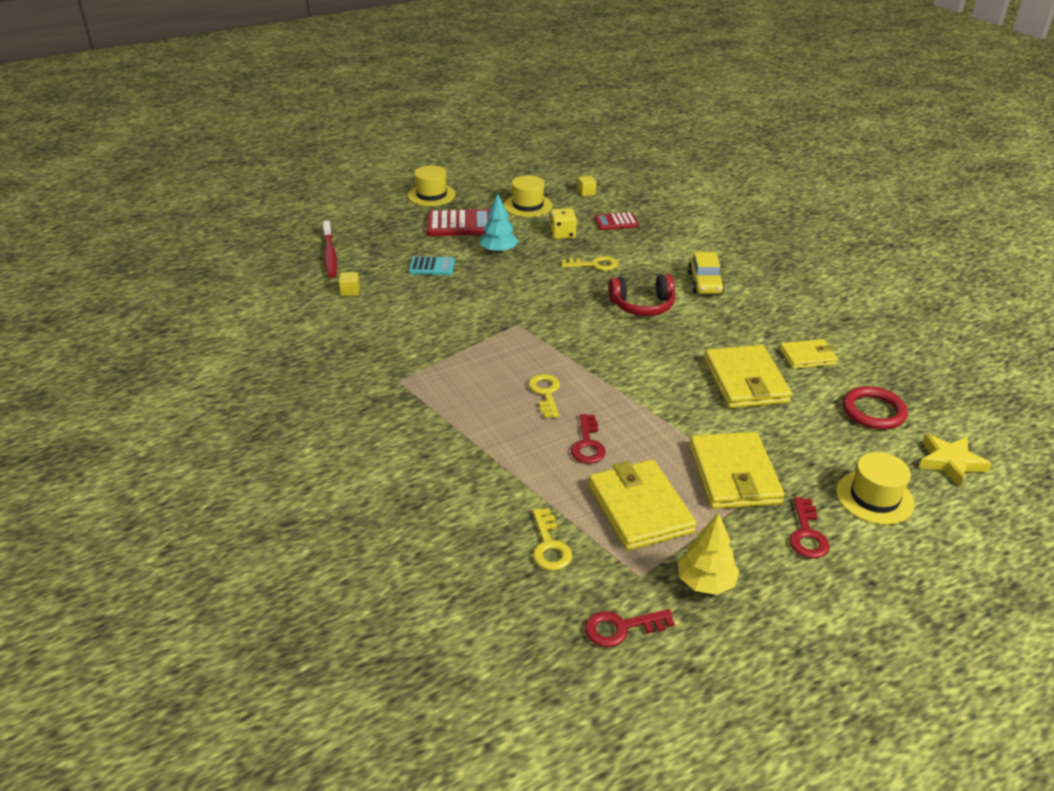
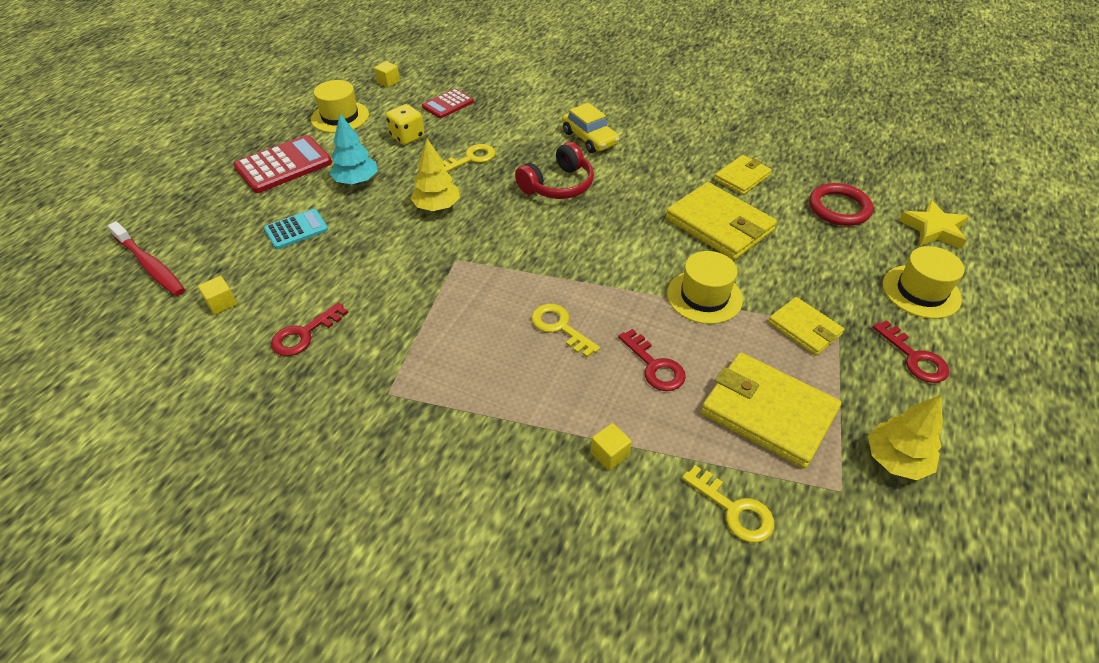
camera: 35 degrees left, 10 degrees up
yellow hat [408,165,456,206] -> yellow hat moved to [667,251,743,324]
red key [585,609,675,647] -> red key moved to [271,302,348,356]
yellow wallet [689,432,785,509] -> yellow wallet [768,297,844,356], size x0.58
none -> yellow tree [410,139,460,211]
none -> yellow cube [591,423,632,471]

